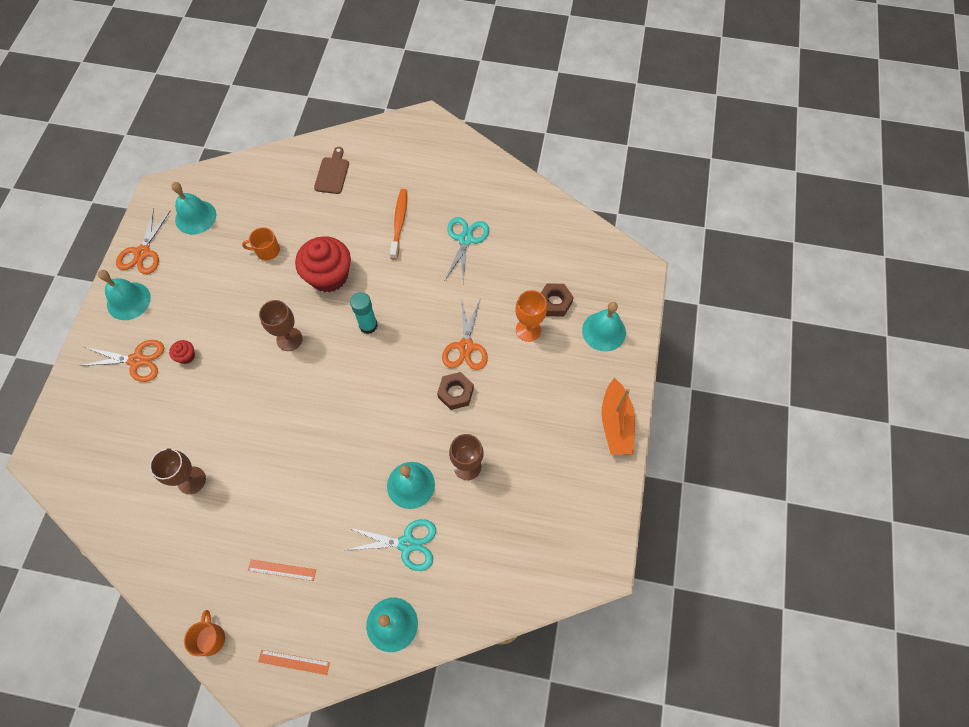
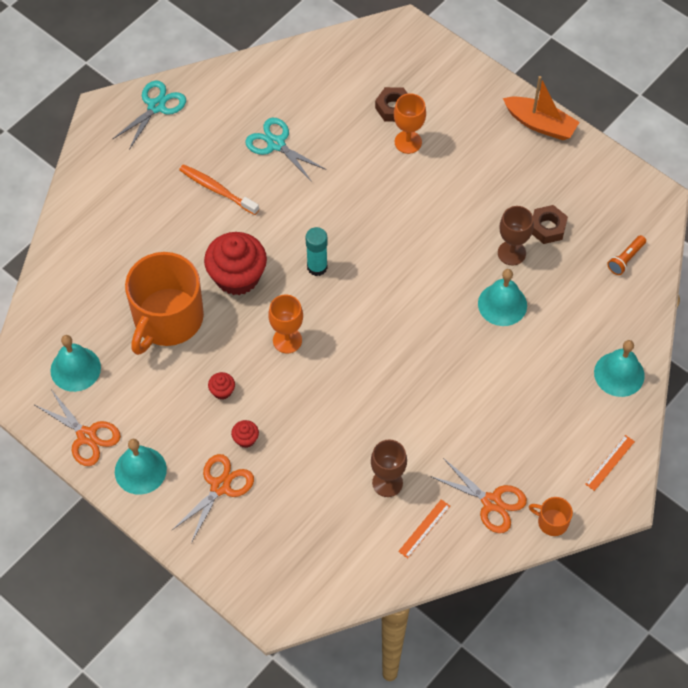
camera: 60 degrees left, 5 degrees down
orange mug [242,227,280,260] -> orange mug [125,252,204,355], size x2.44
orange ruler [248,560,316,581] -> orange ruler moved to [398,499,450,558]
brown goblet [259,300,303,351] -> orange goblet [268,294,303,353]
brown cutting board [314,147,349,194] -> none
turquoise scissors [346,519,436,571] -> turquoise scissors moved to [112,80,186,150]
brown nut [437,372,474,410] -> brown nut moved to [532,205,568,244]
orange scissors [442,298,488,370] -> orange scissors moved to [430,458,527,533]
turquoise bell [582,302,626,351] -> none
none -> red cupcake [208,372,235,399]
none -> orange flashlight [607,235,646,275]

